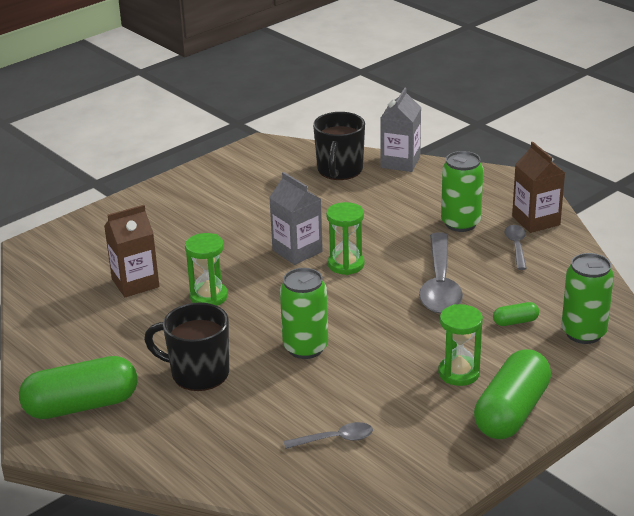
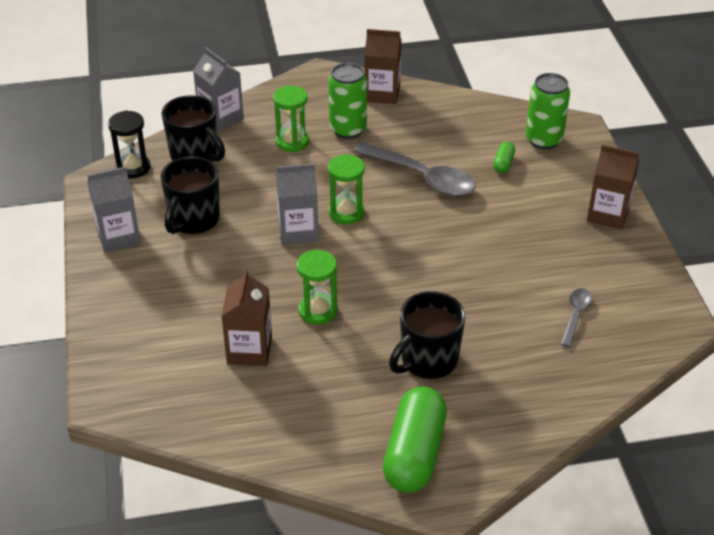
camera: 60 degrees left, 10 degrees up
green can [280,268,328,359] -> none
green hourglass [438,304,483,386] -> green hourglass moved to [273,86,309,152]
green capsule [474,349,551,439] -> brown carton [587,145,639,230]
grey spoon [505,225,527,270] -> none
none -> grey carton [87,166,141,253]
none -> black hourglass [108,110,150,179]
none -> black mug [161,156,220,234]

